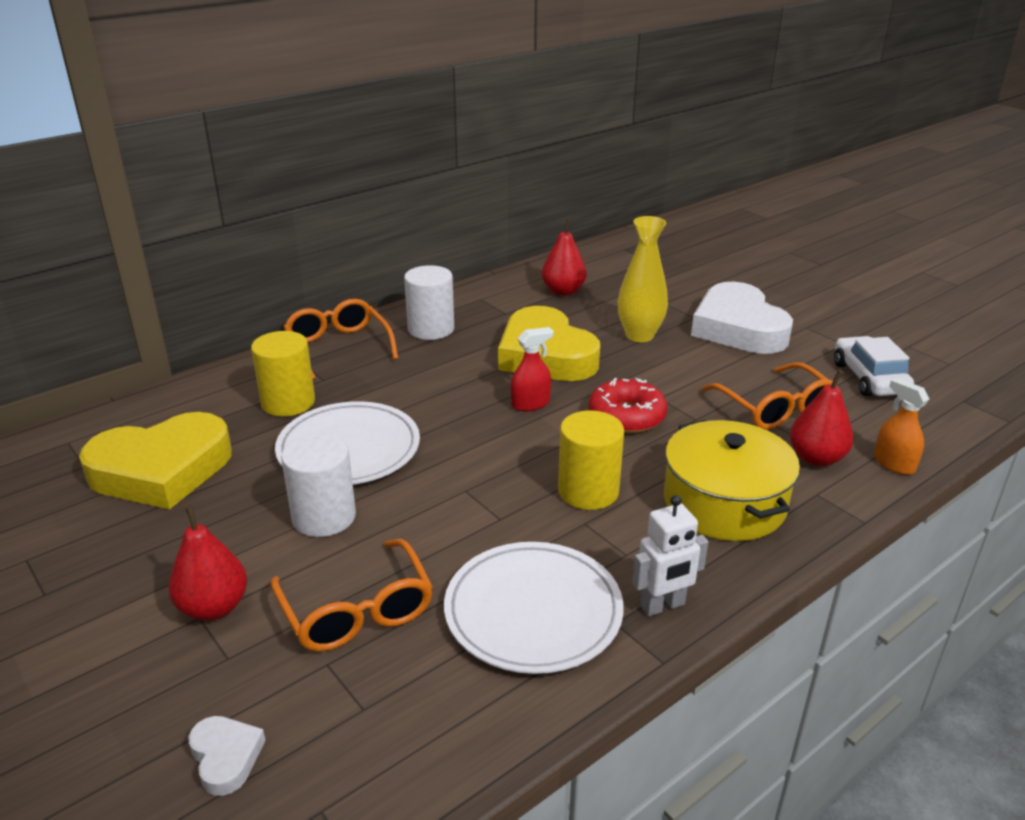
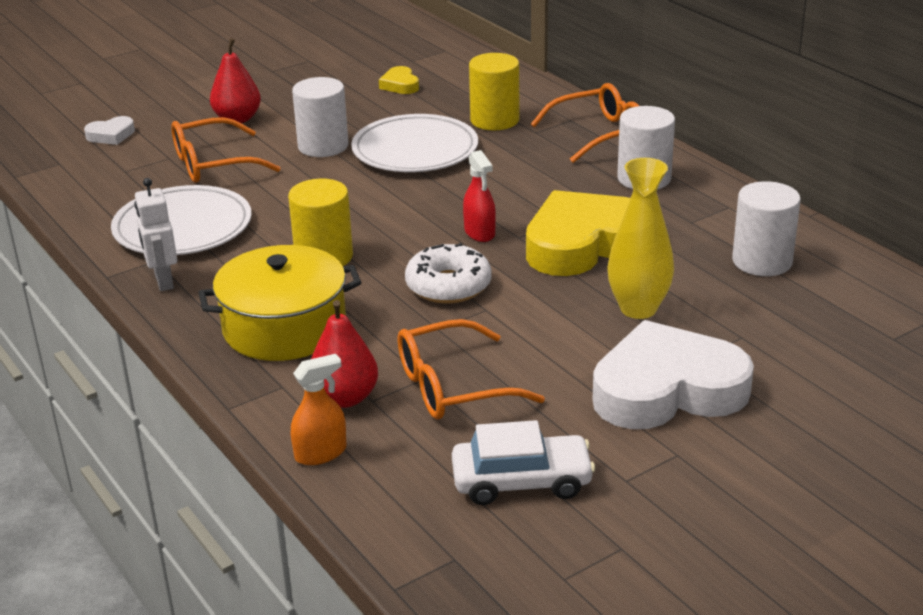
camera: 95 degrees right, 0 degrees up
yellow heart [79,412,232,509] -> yellow heart [379,66,419,94], size x0.42
red pear [542,219,587,296] -> white cylinder [732,181,801,276]
red donut [589,378,667,433] -> white donut [405,243,491,303]

